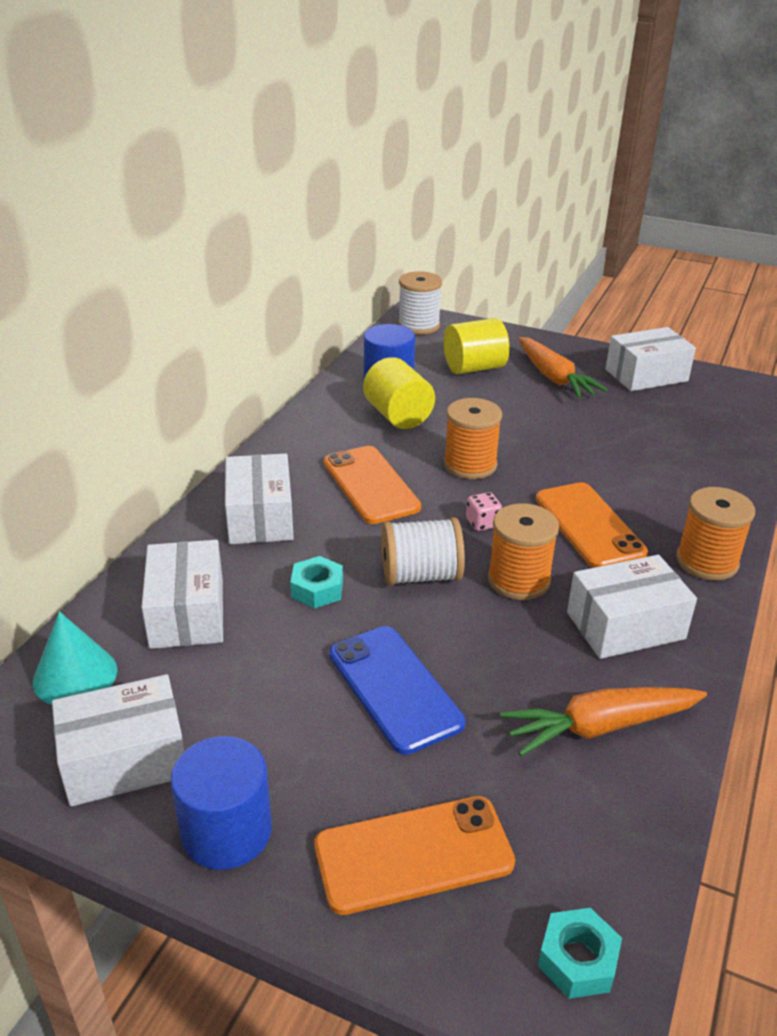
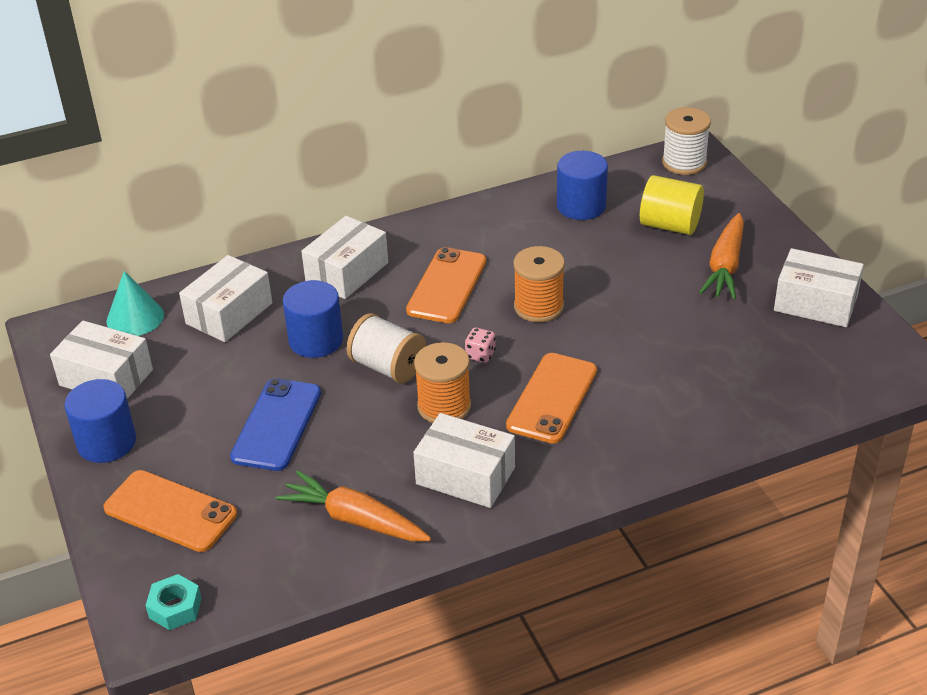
camera: 45 degrees right, 5 degrees up
turquoise nut [290,556,343,608] -> blue cylinder [283,280,343,358]
yellow cylinder [363,357,435,429] -> none
orange spool [676,487,755,580] -> none

